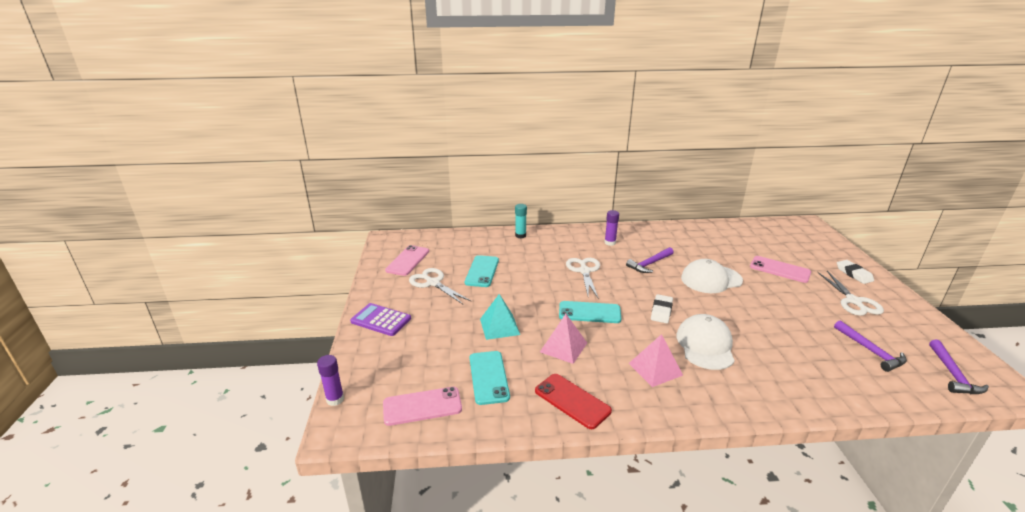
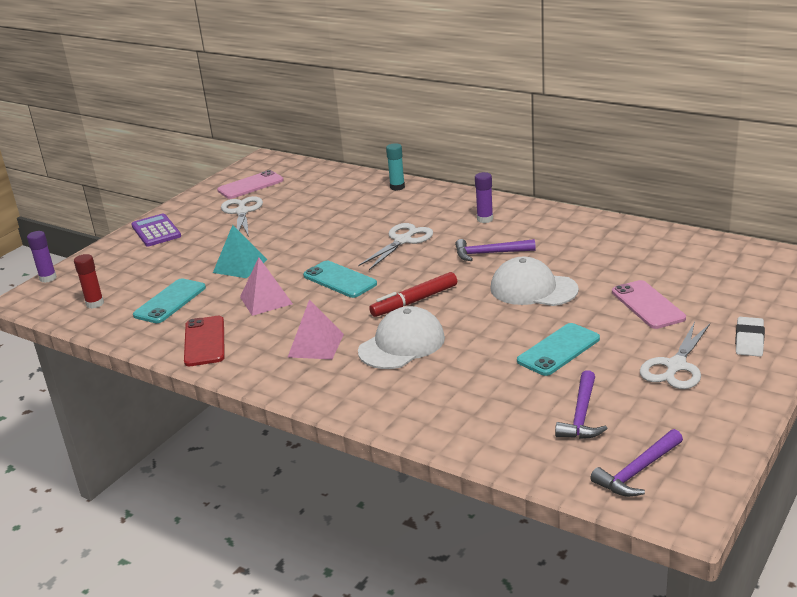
camera: 40 degrees right, 0 degrees up
pink phone [383,387,462,426] -> red glue stick [74,254,104,309]
turquoise phone [465,255,499,287] -> turquoise phone moved to [517,323,600,376]
white eraser [651,294,673,323] -> red marker [369,272,457,317]

